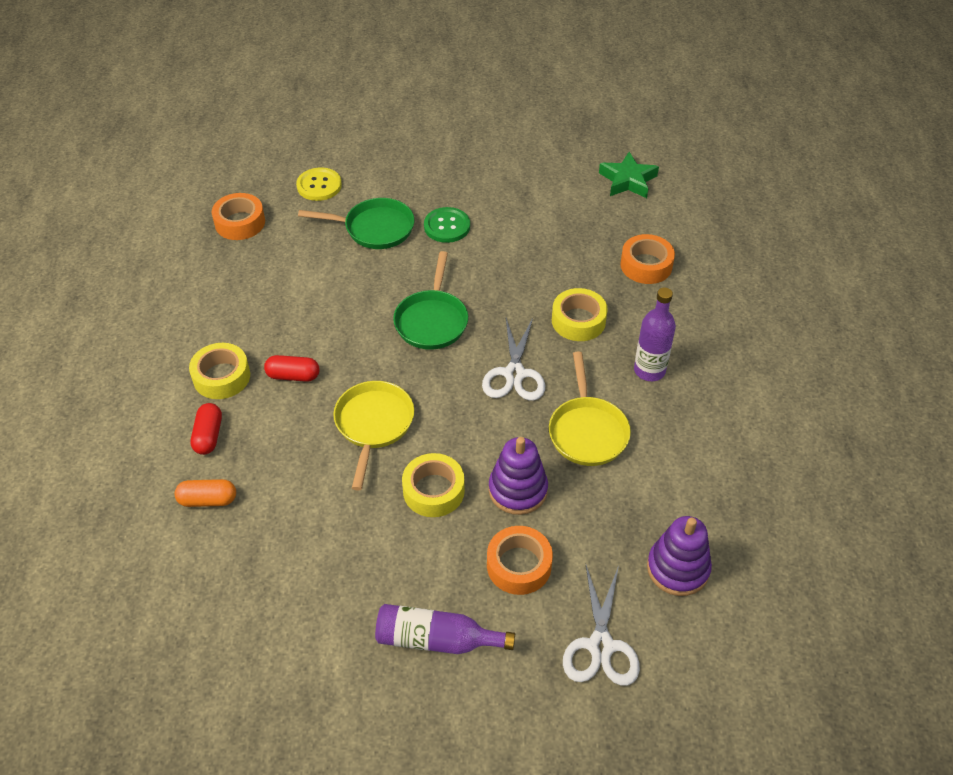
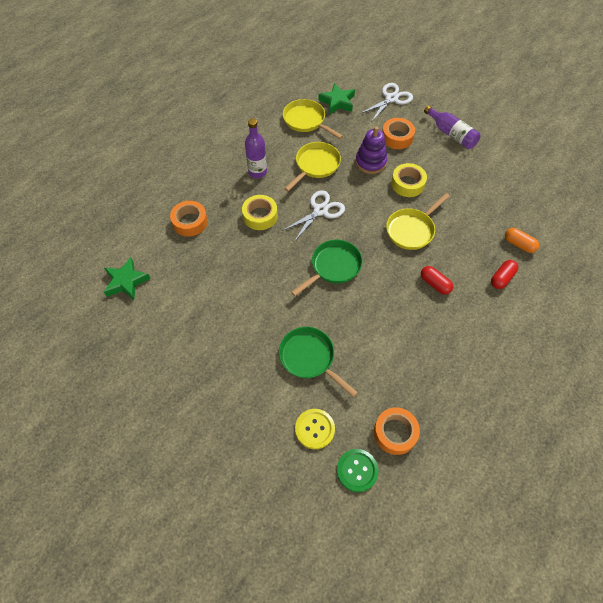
camera: 140 degrees left, 10 degrees up
yellow tape [189,343,250,399] -> none
green button [424,207,470,243] -> green button moved to [337,449,378,492]
purple stacking toy [647,516,712,596] -> green star [318,83,355,114]
none -> yellow pan [283,99,343,139]

